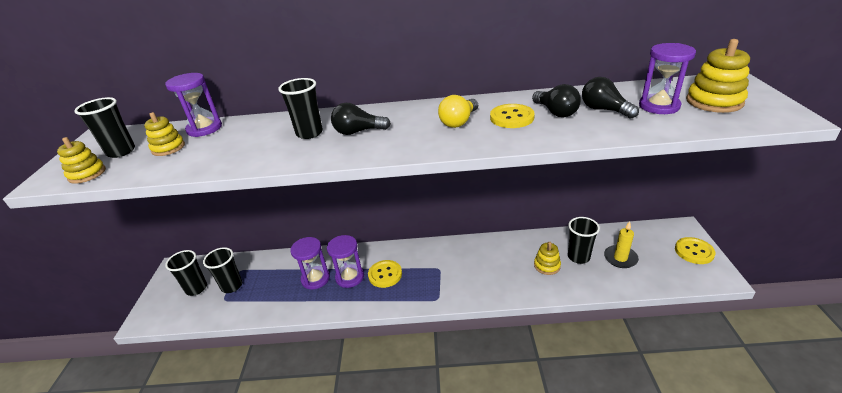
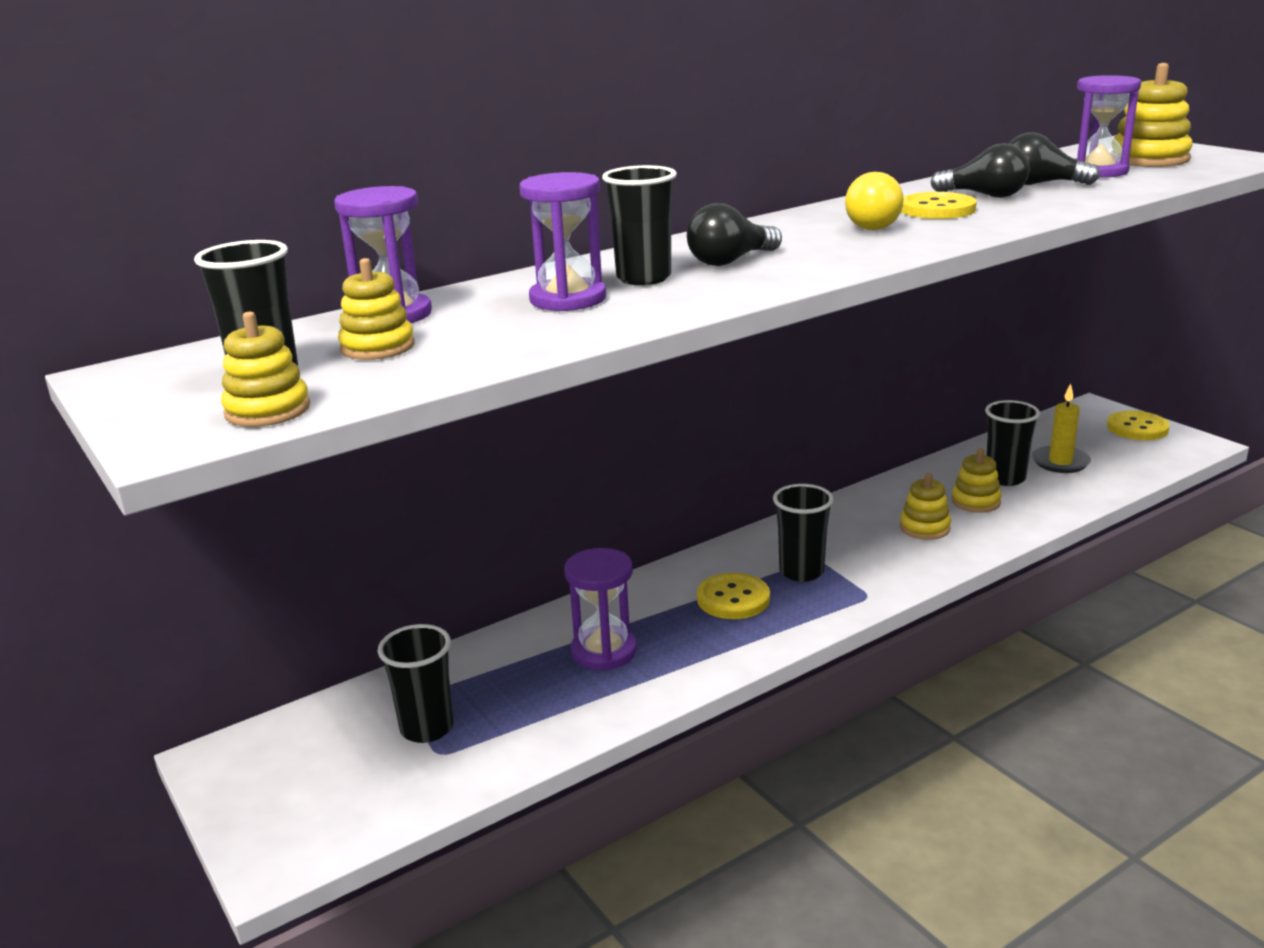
camera: 35 degrees left, 10 degrees down
black cup [165,250,207,296] -> black cup moved to [773,484,834,582]
purple hourglass [327,235,364,288] -> purple hourglass moved to [519,172,606,311]
none -> yellow stacking toy [900,473,951,540]

